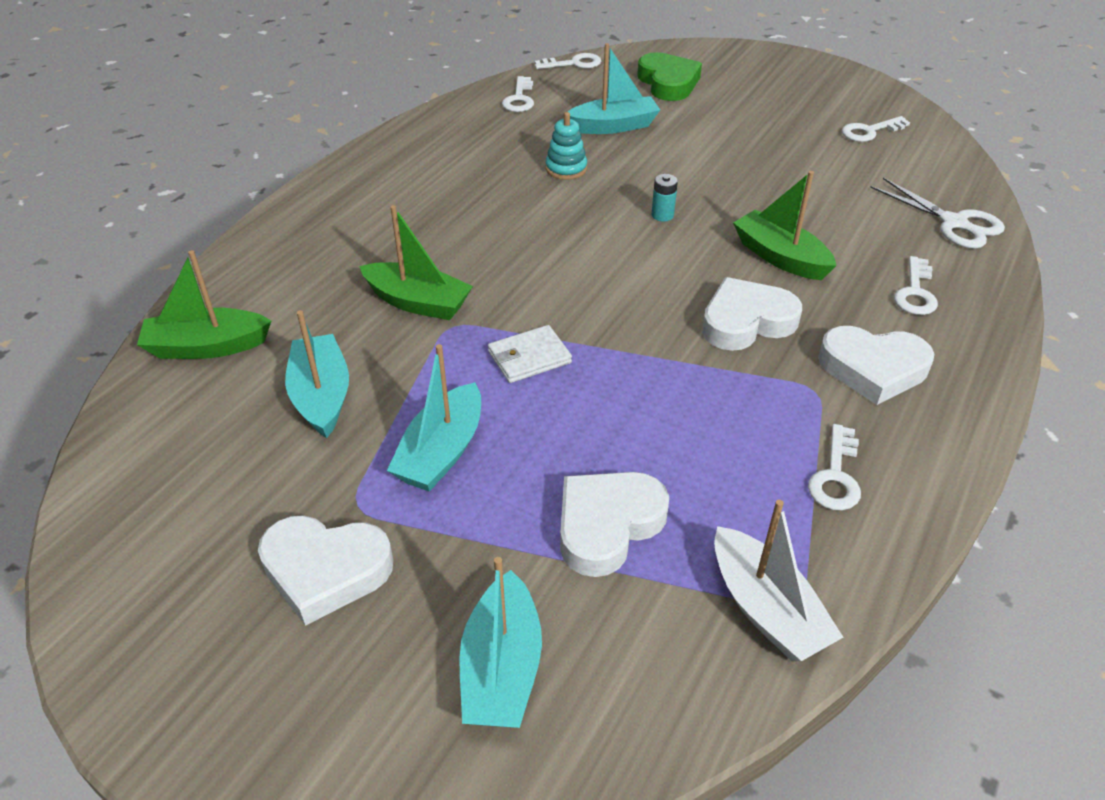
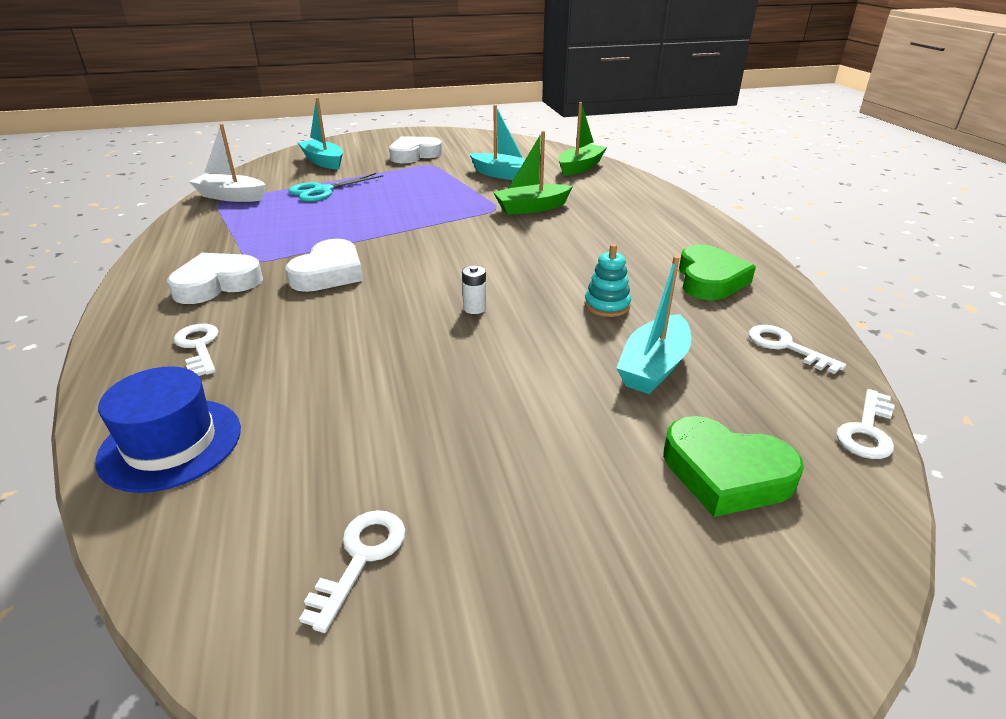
camera: 135 degrees right, 10 degrees down
turquoise boat [387,344,481,492] -> none
white wallet [488,325,572,383] -> none
white heart [560,472,669,577] -> turquoise scissors [289,173,384,202]
turquoise battery [652,174,678,222] -> white battery [462,266,486,314]
green boat [733,171,837,280] -> none
white key [808,424,861,510] -> none
white scissors [870,178,1005,248] -> blue hat [95,366,241,493]
none -> green heart [679,244,756,300]

